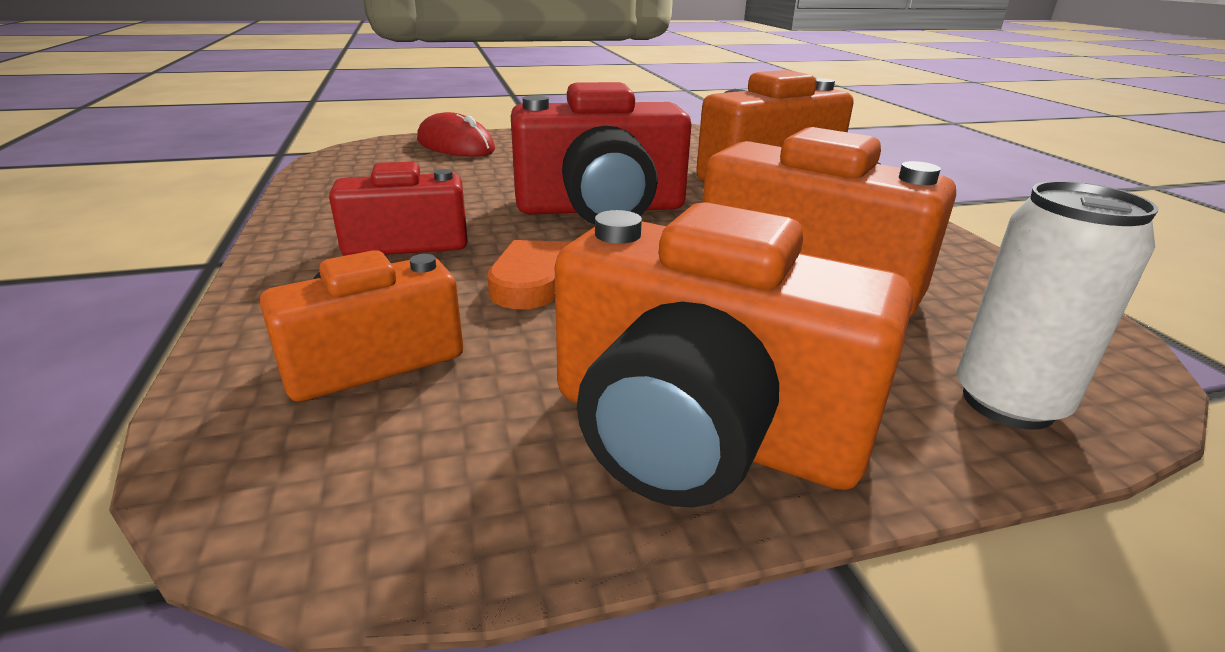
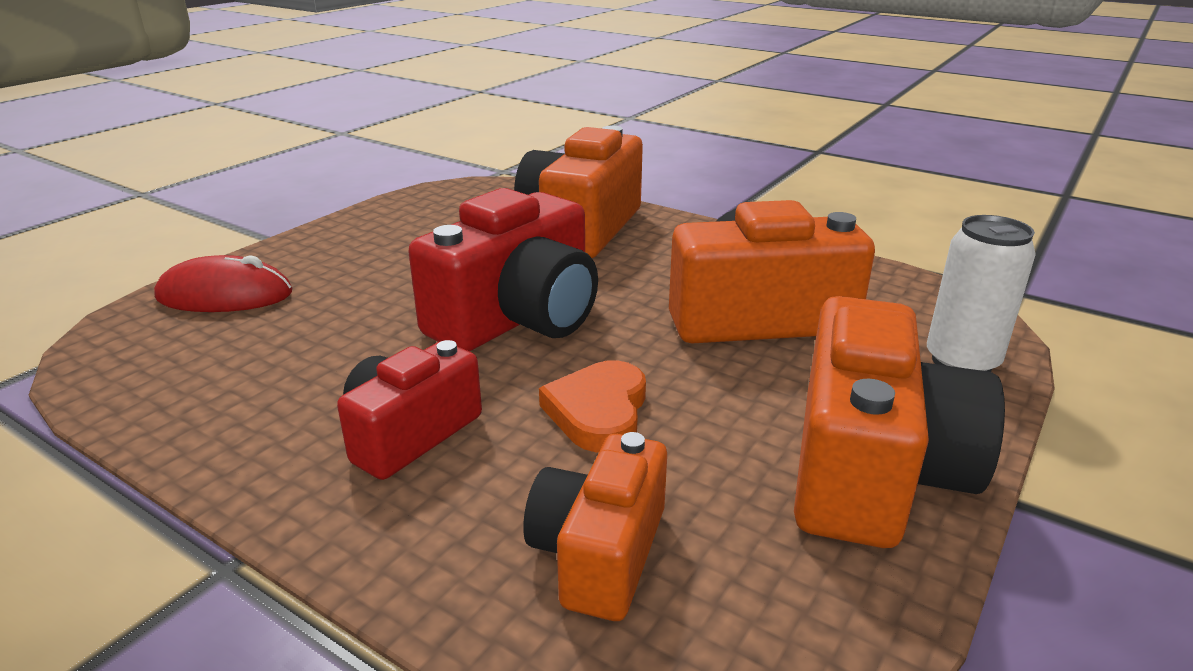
camera: 40 degrees left, 0 degrees up
orange camera [555,202,913,508] -> orange camera turned 60 degrees counterclockwise [794,296,1005,548]

